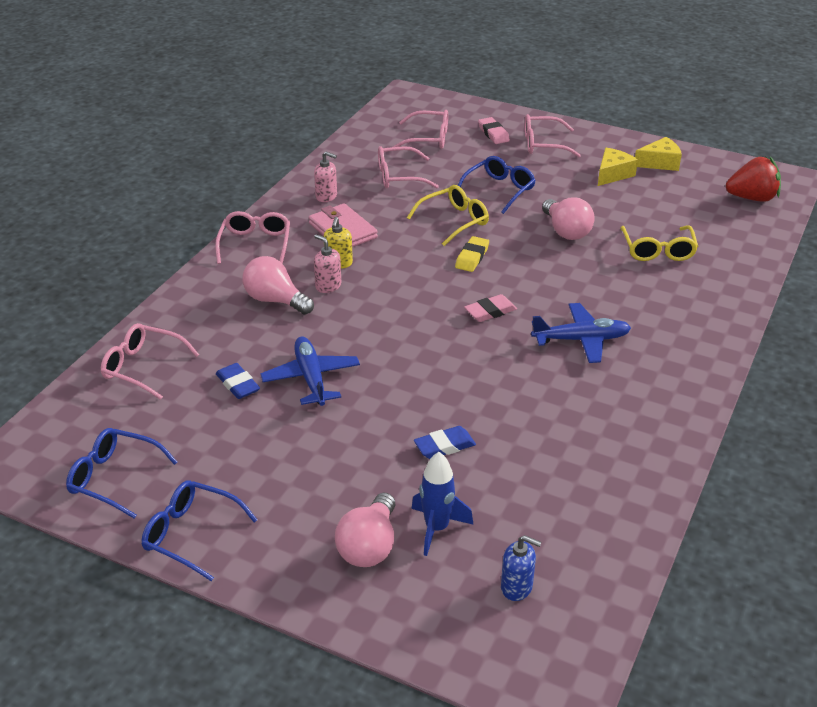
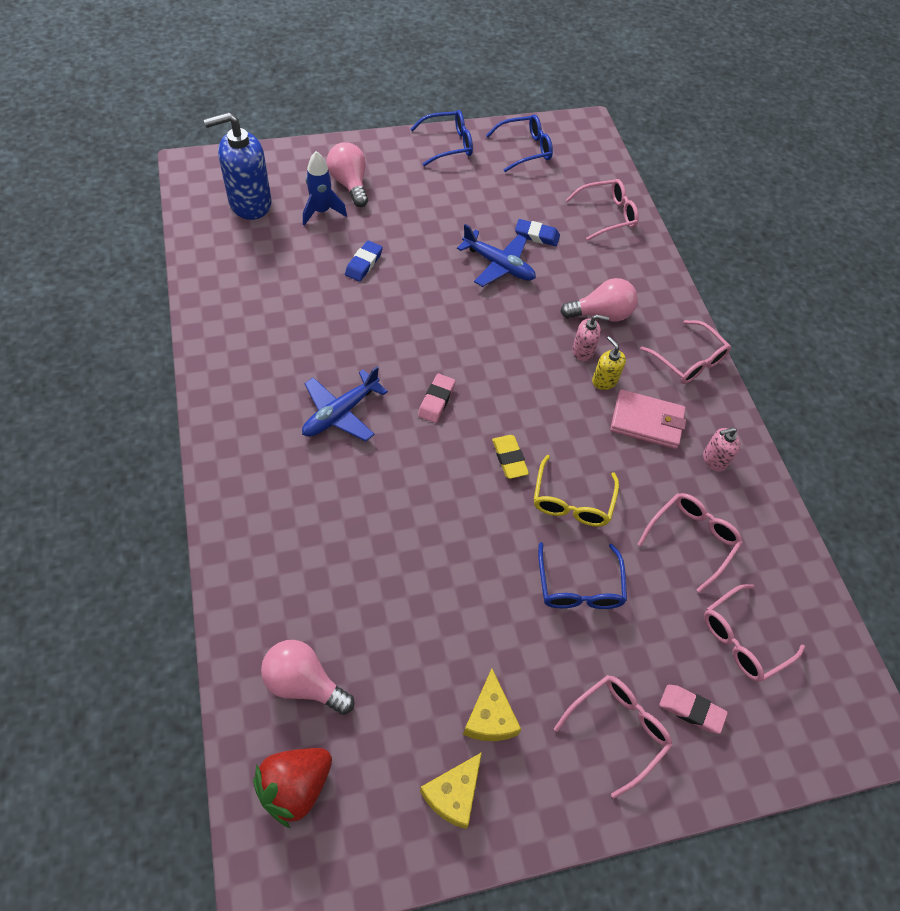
camera: 135 degrees right, 20 degrees up
blue soap dispenser [501,535,541,601] -> blue soap dispenser [204,112,272,220], size x2.06
pink light bulb [542,197,595,240] -> pink light bulb moved to [261,640,355,715]
yellow glasses [621,225,698,261] -> none

